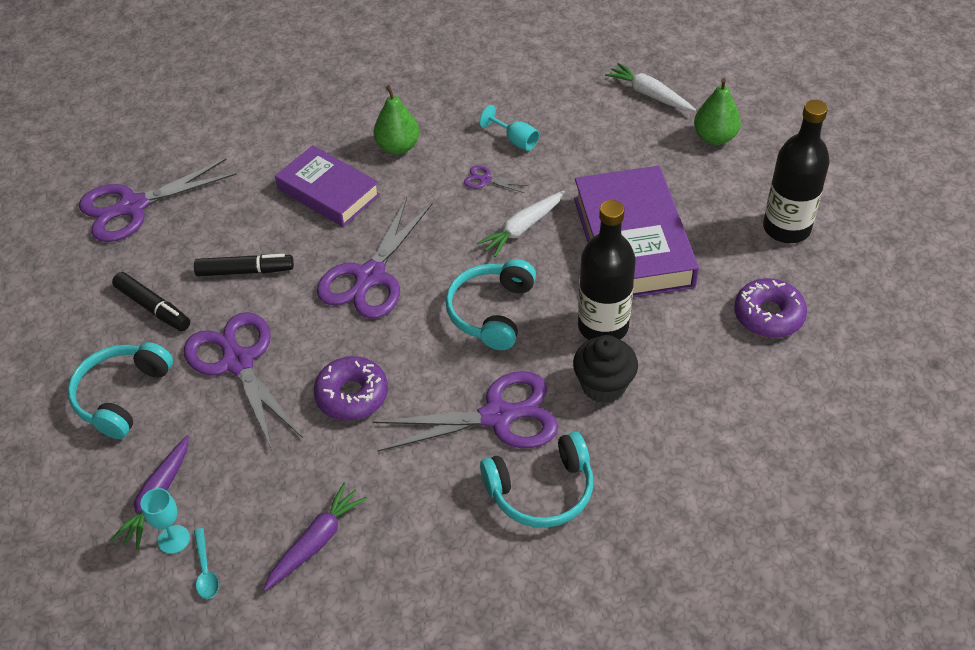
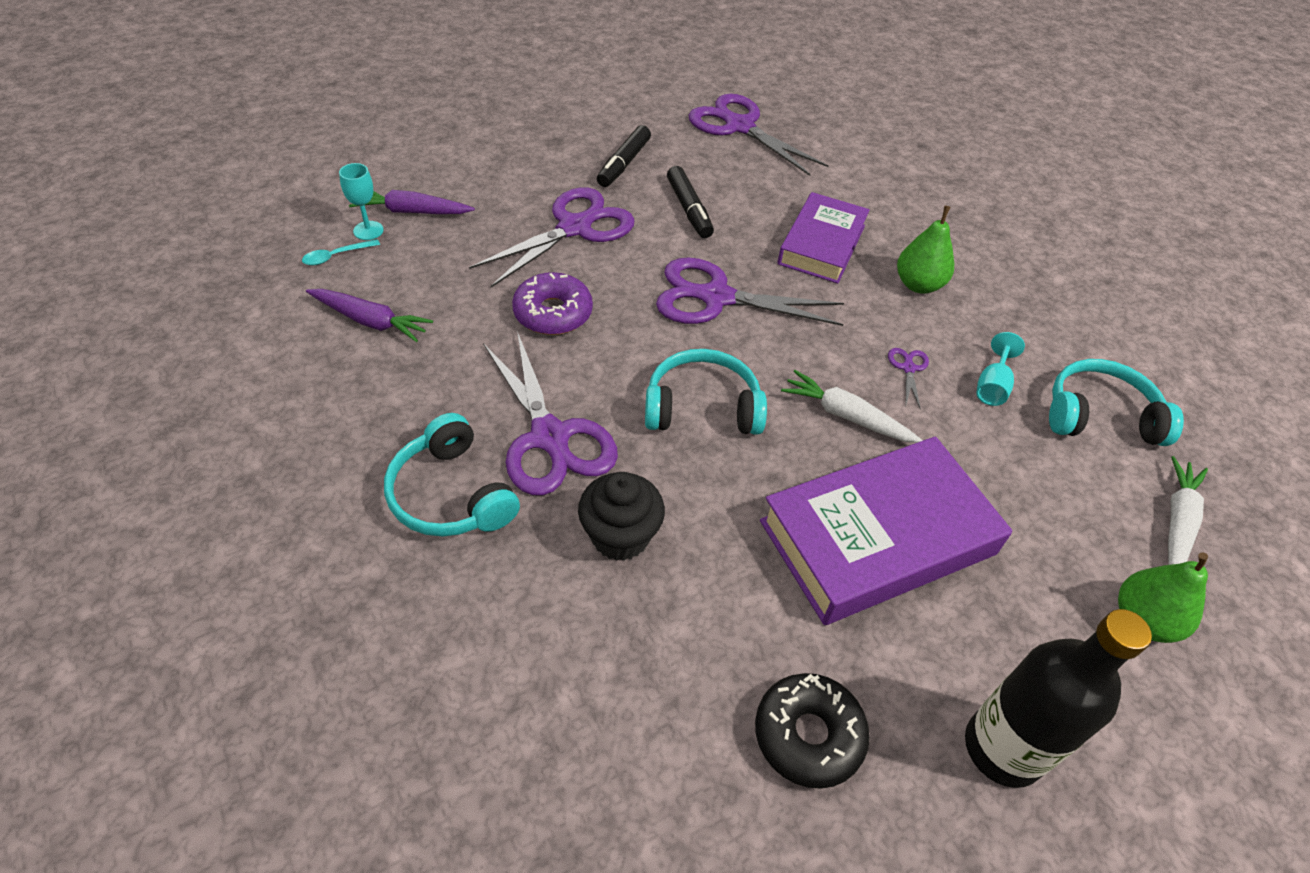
camera: 70 degrees right, 0 degrees up
turquoise headphones [68,342,173,439] -> turquoise headphones moved to [1049,359,1184,446]
black bottle [578,200,636,340] -> none
purple donut [734,278,807,338] -> black donut [755,673,870,789]

